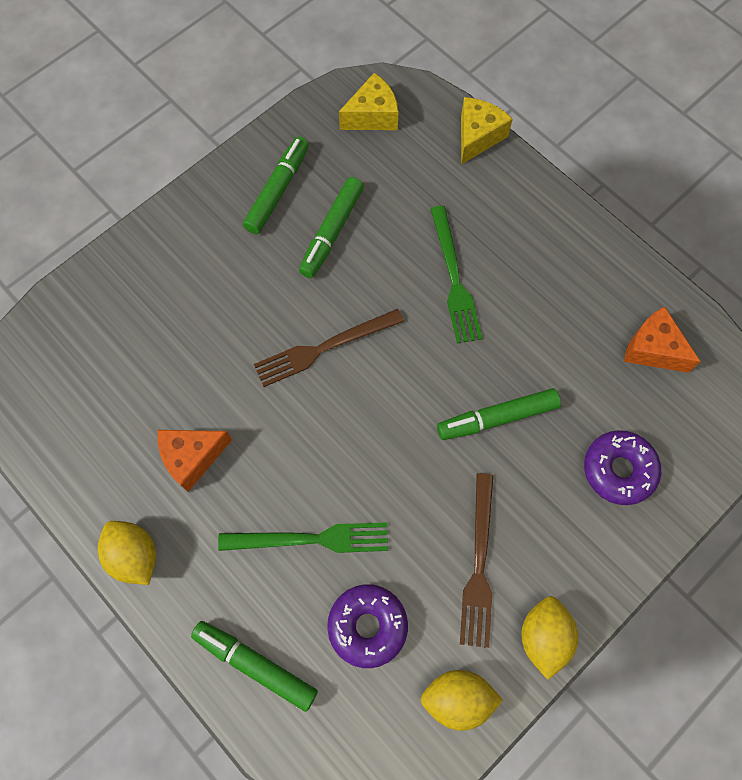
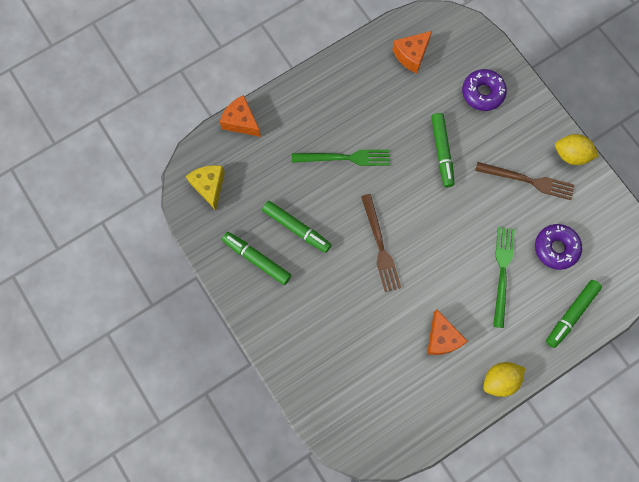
camera: 80 degrees left, 5 degrees up
yellow lemon [421,670,503,731] -> none
yellow cheese [461,97,513,164] -> orange cheese [220,95,261,137]

